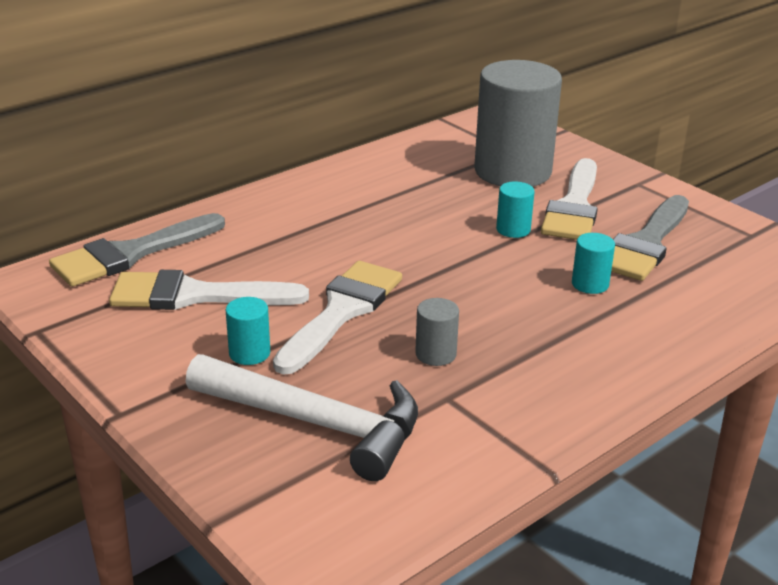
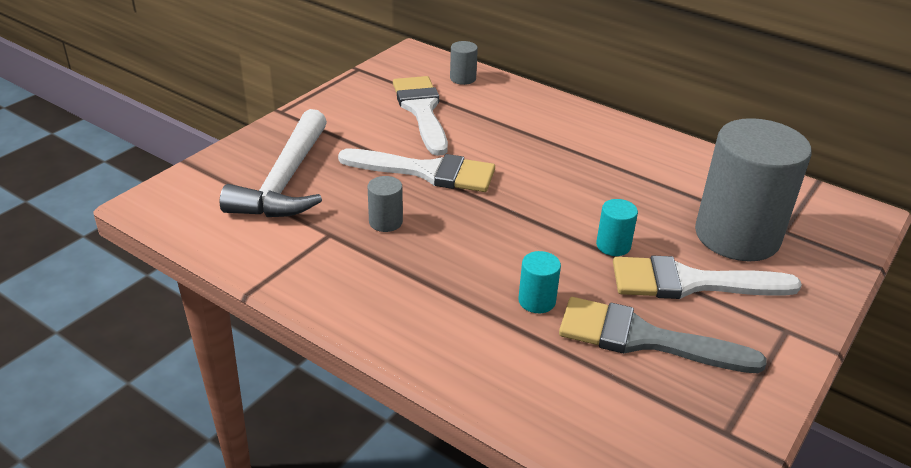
camera: 75 degrees right, 5 degrees up
grey brush [49,213,225,287] -> grey cylinder [450,41,478,85]
turquoise cylinder [226,297,270,365] -> none

